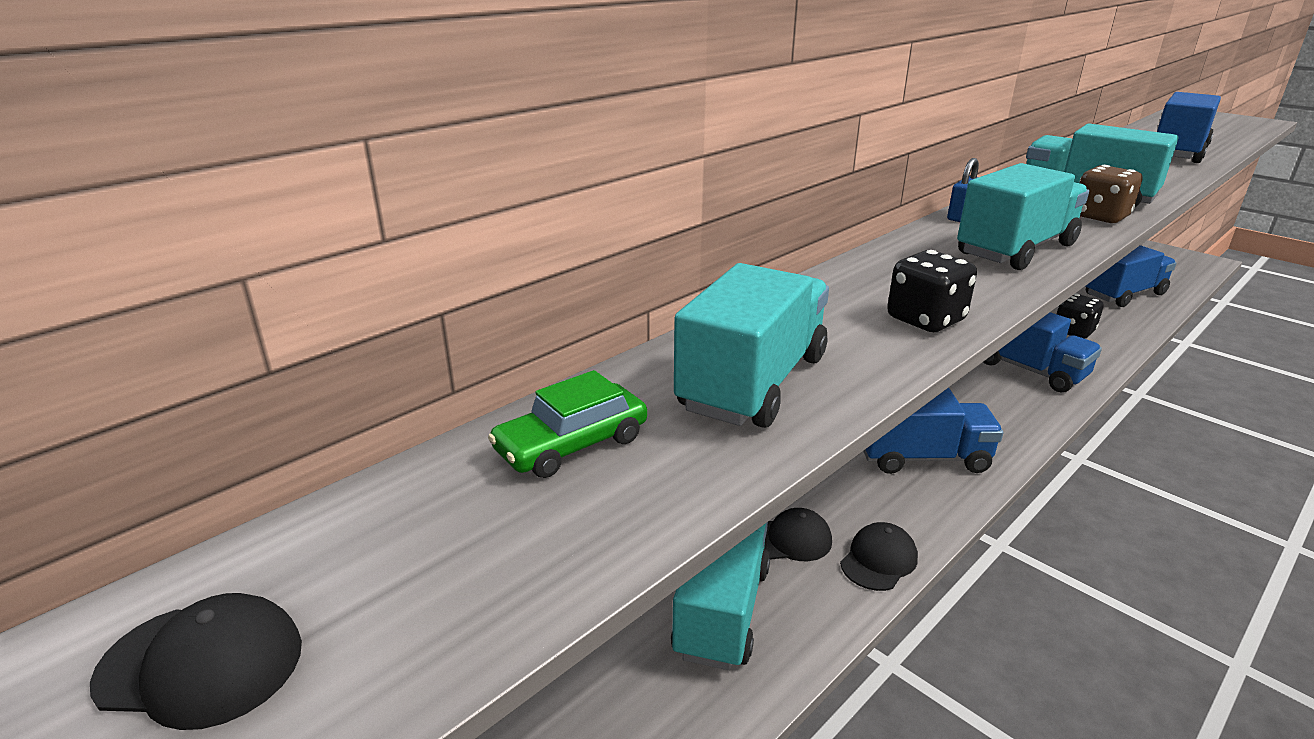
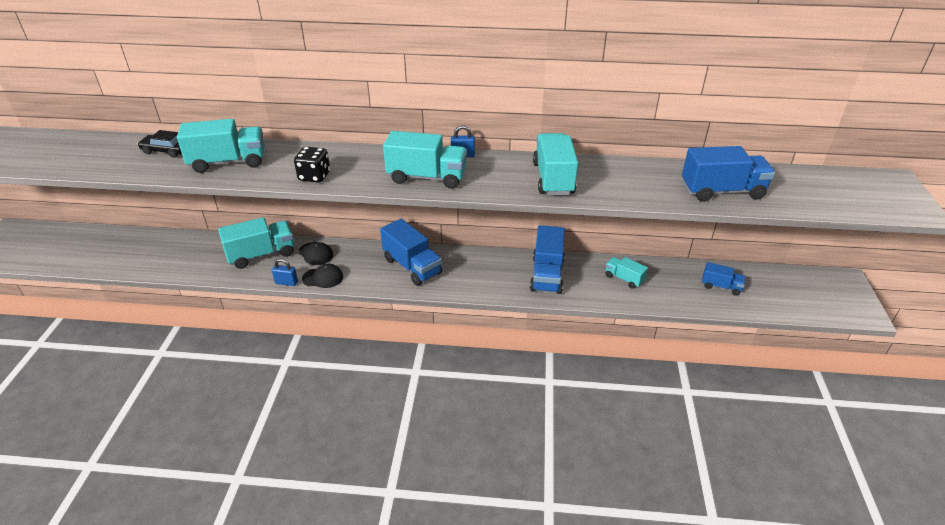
camera: 50 degrees right, 10 degrees up
black cap [90,593,302,730] -> none
green car [488,370,647,478] -> black car [138,130,182,158]
black dice [1057,293,1104,339] -> turquoise truck [605,257,648,289]
brown dice [1080,165,1142,223] -> none
blue truck [1085,245,1177,307] -> blue truck [702,262,746,296], size x0.56
none -> blue padlock [272,258,298,286]

